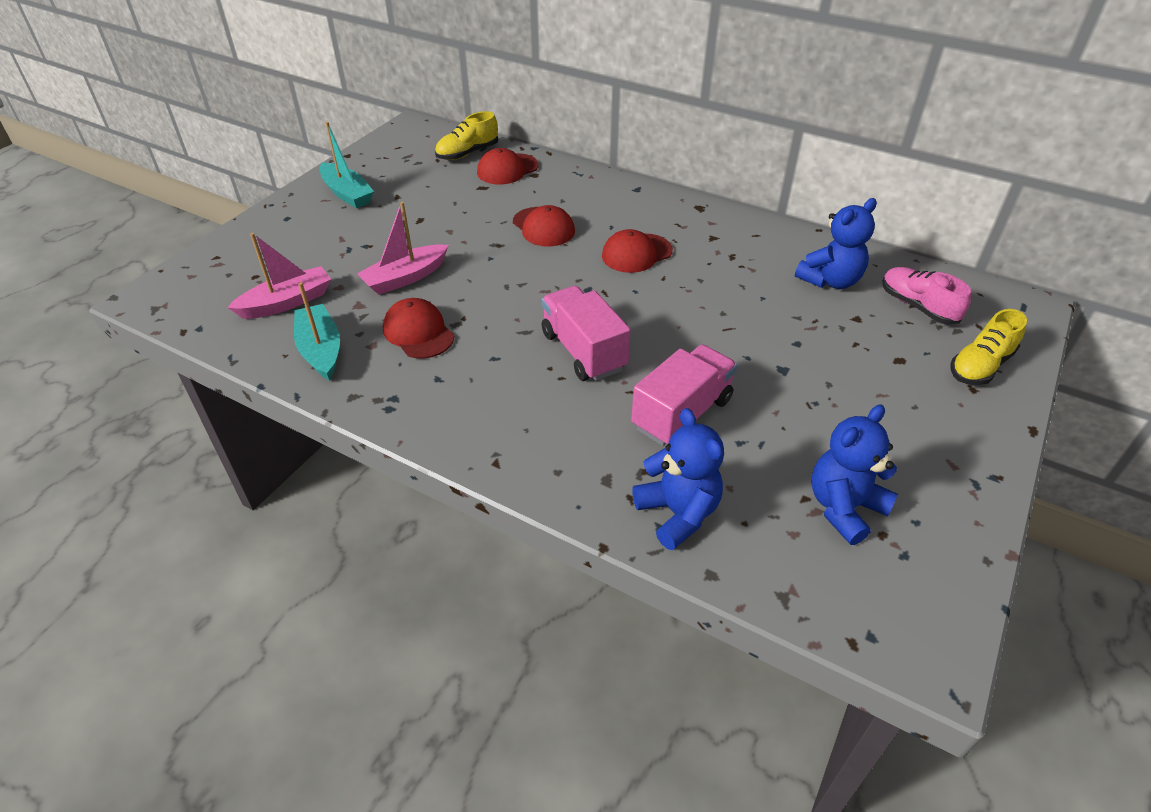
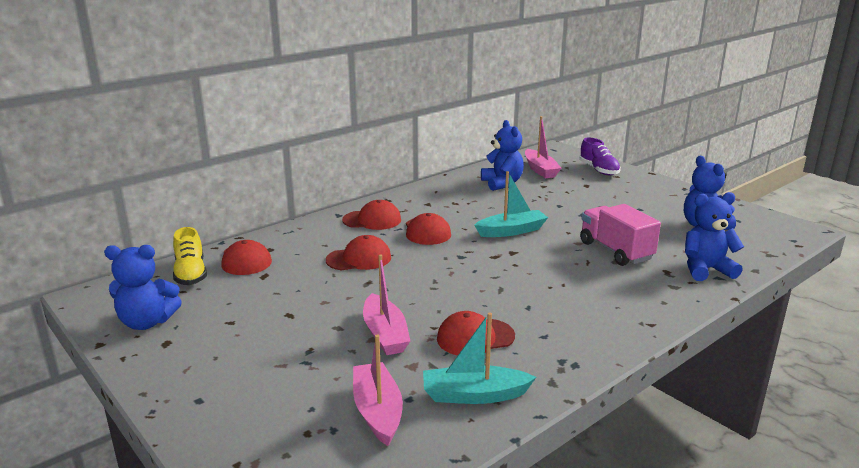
camera: 70 degrees left, 20 degrees down
turquoise boat [319,122,374,209] -> turquoise boat moved to [474,171,548,237]
pink truck [542,286,631,381] -> none
pink shoe [883,267,971,325] -> pink boat [525,116,561,178]
yellow shoe [950,309,1027,385] -> purple shoe [579,137,621,175]
none -> blue teddy bear [104,245,182,330]
none -> red cap [342,200,401,230]

